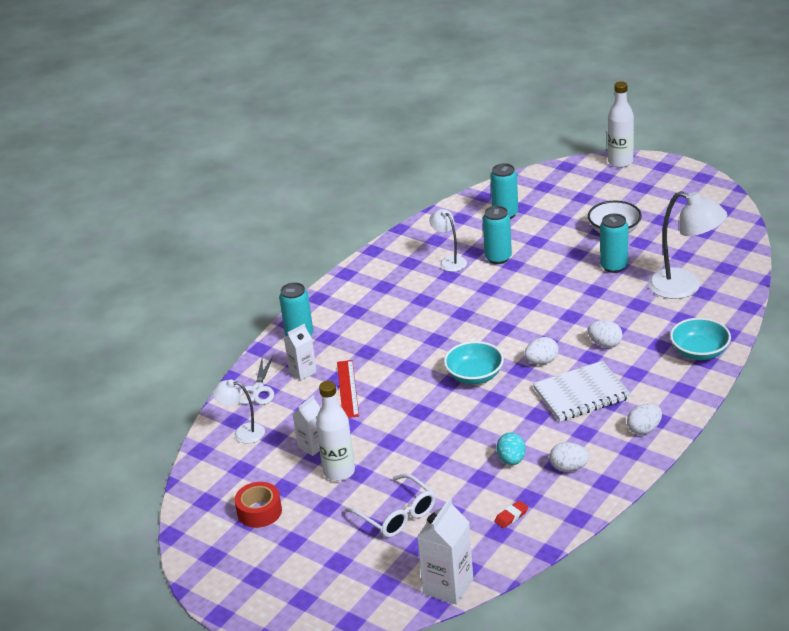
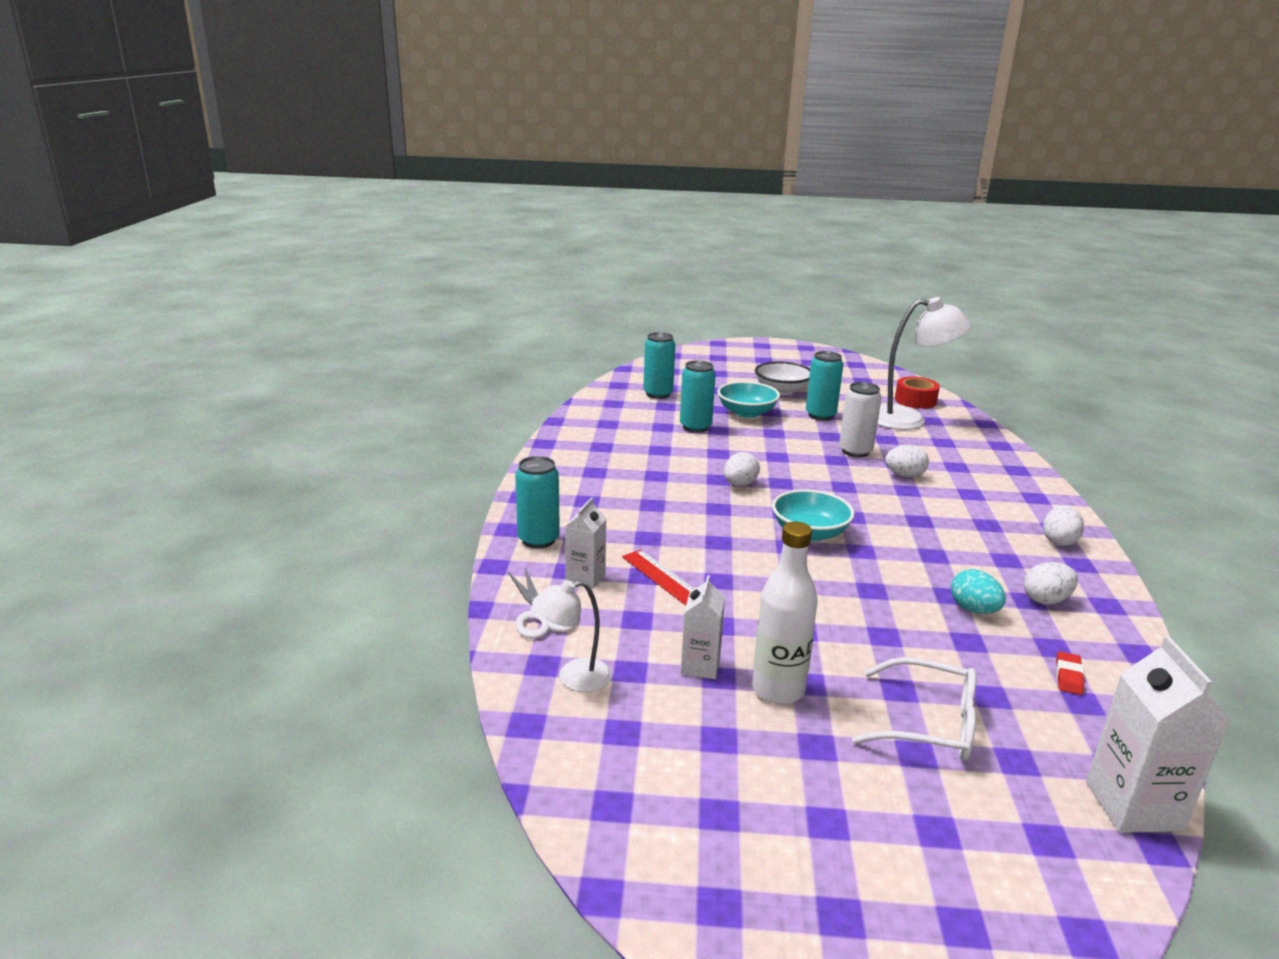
camera: 35 degrees left, 10 degrees down
red tape [235,482,282,528] -> red tape moved to [895,377,940,409]
white lamp [429,209,467,272] -> none
white egg [524,337,559,365] -> white egg moved to [724,452,760,486]
white notebook [533,361,631,421] -> none
white bottle [608,81,634,168] -> none
turquoise bowl [670,318,731,360] -> turquoise bowl moved to [717,381,780,418]
none -> white can [839,382,882,457]

